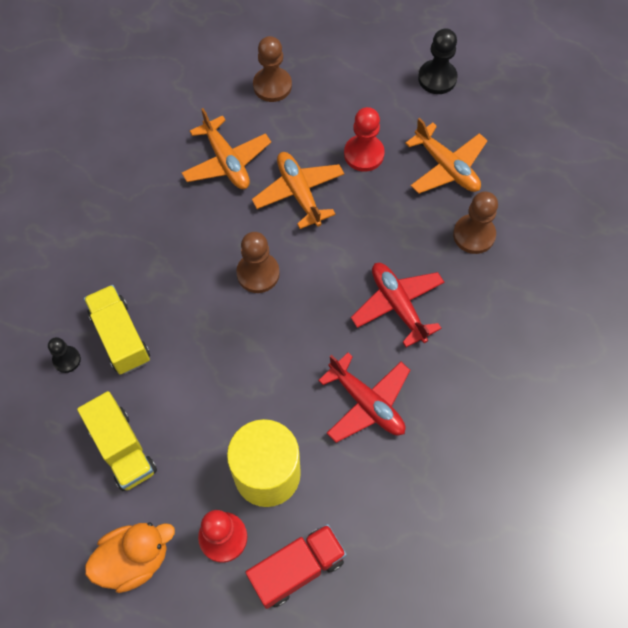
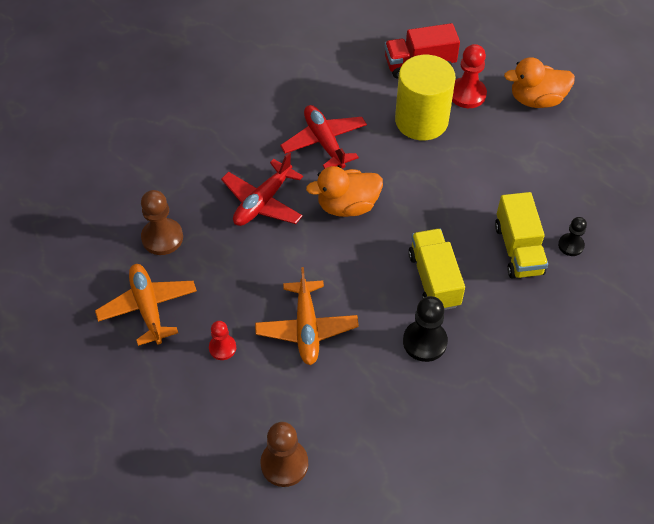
camera: 160 degrees left, 10 degrees down
yellow truck [77,391,157,491] -> yellow truck moved to [408,229,465,310]
orange plane [182,108,271,189] -> none
brown pawn [236,232,280,293] -> none
red pawn [344,107,385,172] -> red pawn [209,321,236,360], size x0.61
red plane [351,263,445,347] -> red plane turned 45 degrees clockwise [221,152,303,226]
black pawn [418,28,458,94] -> black pawn moved to [403,296,448,362]
none -> orange duck [306,166,383,217]

